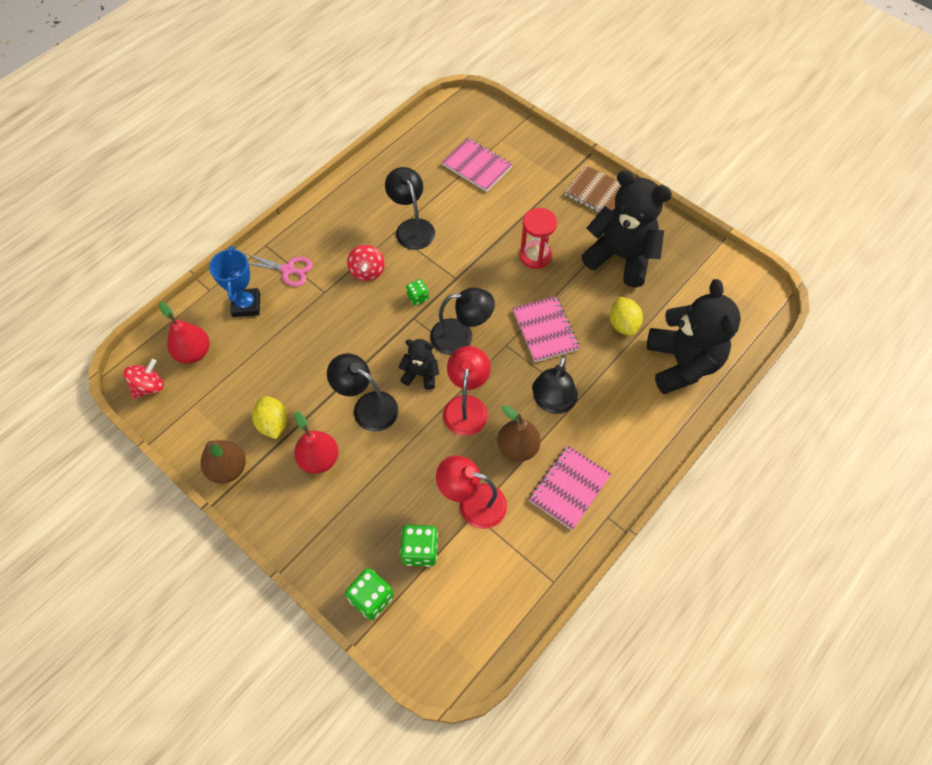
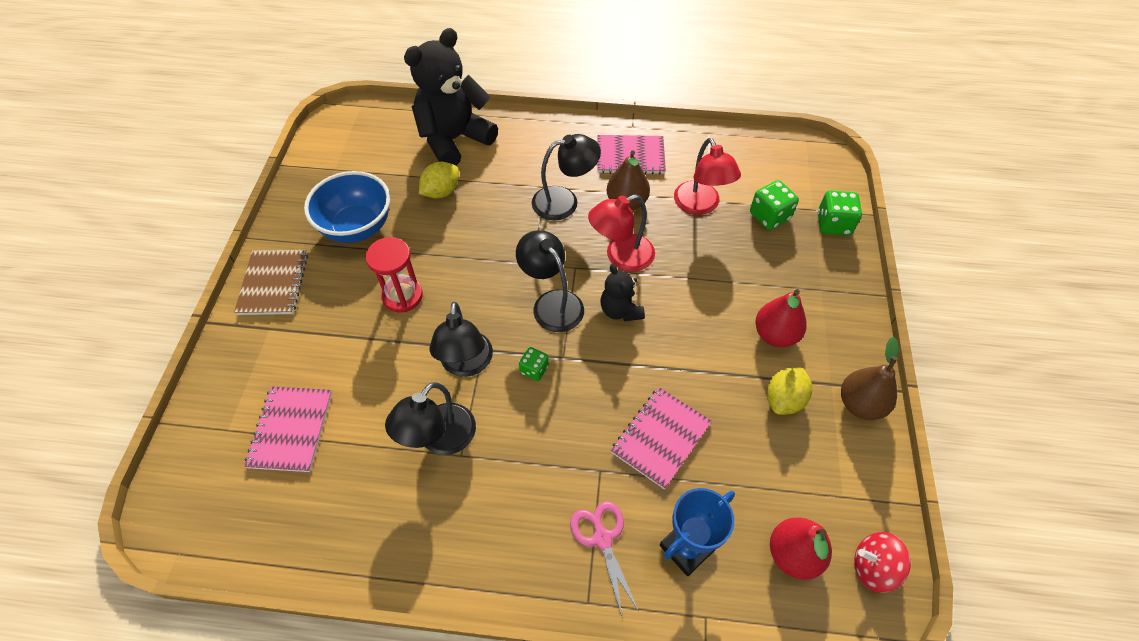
camera: 125 degrees left, 5 degrees down
black lamp [327,353,399,432] -> black lamp moved to [430,302,493,377]
red spinning top [347,245,385,281] -> none
pink notebook [513,296,580,362] -> pink notebook moved to [611,387,712,489]
black teddy bear [581,170,672,287] -> blue bowl [304,171,390,243]

